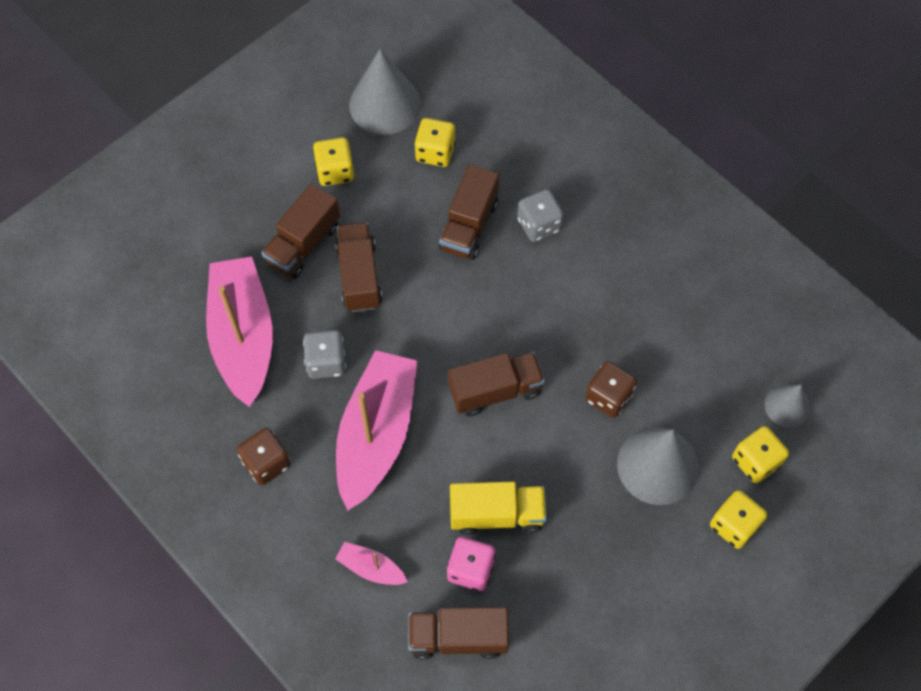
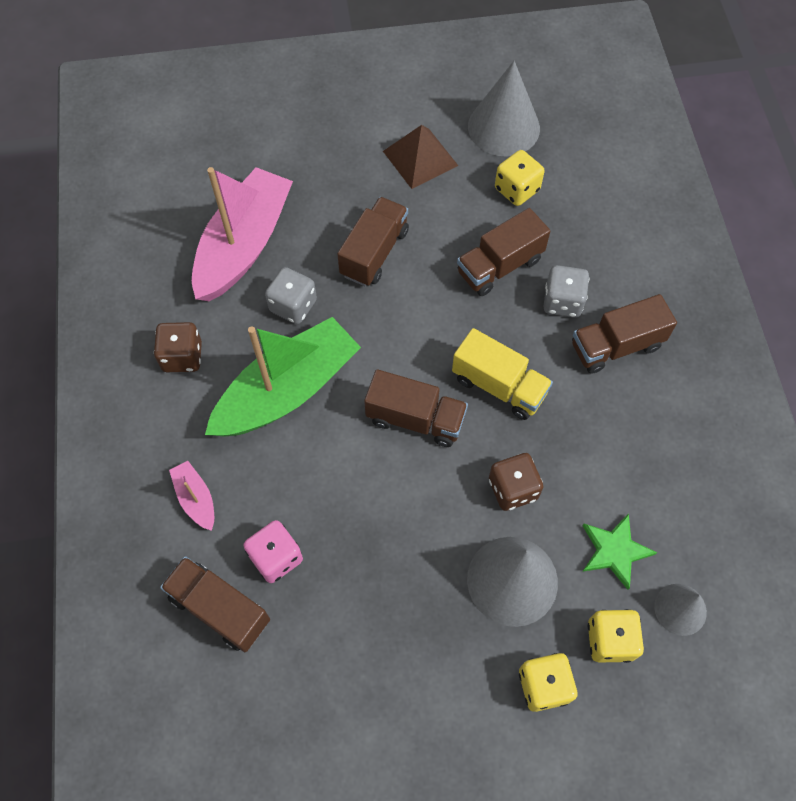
camera: 35 degrees right, 0 degrees up
brown truck [261,184,340,279] -> brown truck moved to [572,294,677,374]
yellow dice [313,137,354,186] -> brown pyramid [383,125,458,189]
pink boat [336,350,418,511] -> green boat [205,317,361,437]
yellow truck [450,482,547,535] -> yellow truck moved to [452,328,553,420]
none -> green star [582,513,657,590]

